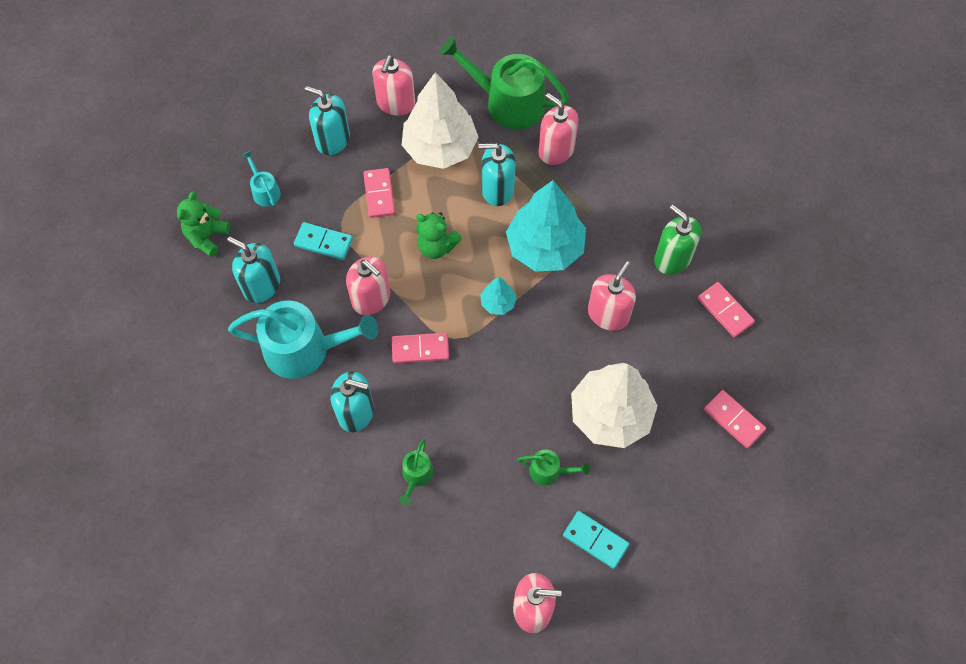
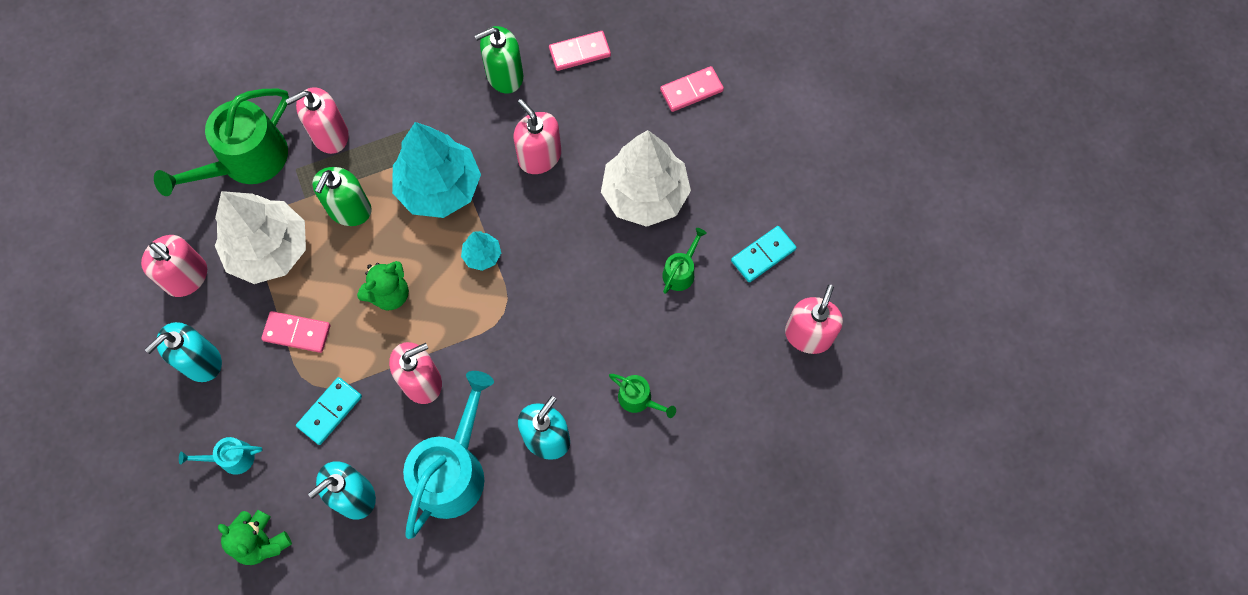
camera: 70 degrees left, 5 degrees up
pink domino [392,333,449,363] -> none
turquoise soap dispenser [479,143,516,206] -> green soap dispenser [312,167,372,226]

